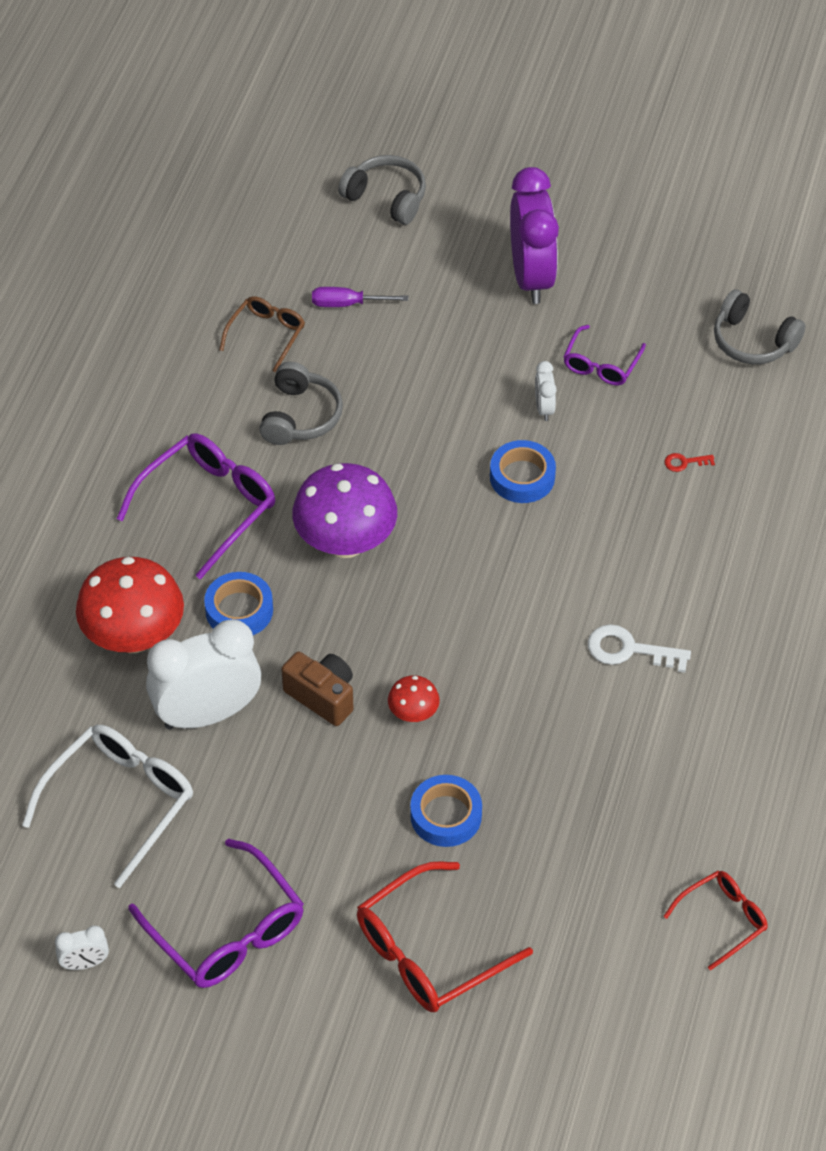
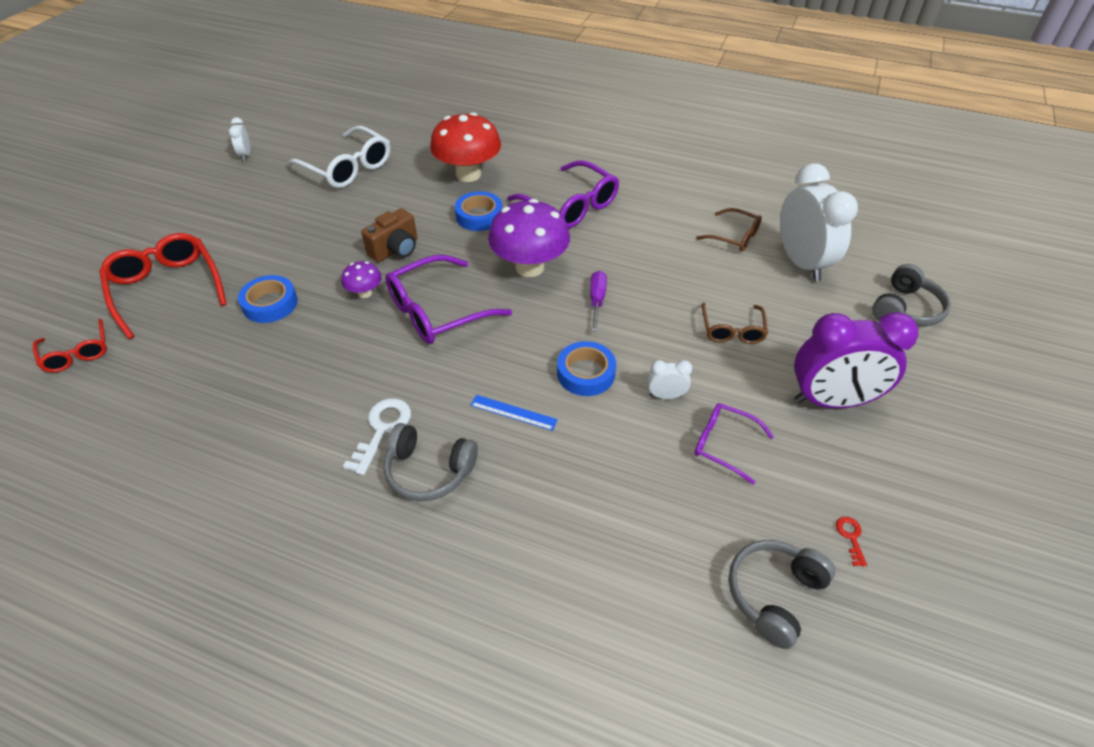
camera: 95 degrees right, 5 degrees down
purple glasses [128,839,304,988] -> purple glasses moved to [385,255,512,344]
white clock [146,619,261,730] -> white clock moved to [780,163,858,281]
grey headphones [259,362,343,445] -> grey headphones moved to [384,423,478,502]
purple screwdriver [312,287,408,307] -> purple screwdriver moved to [590,271,607,332]
red mushroom [388,675,440,722] -> purple mushroom [342,261,381,298]
red glasses [663,871,768,971] -> red glasses moved to [33,319,107,372]
red key [664,453,715,472] -> red key moved to [836,517,867,567]
none -> blue ruler [470,395,558,431]
none -> brown glasses [702,303,768,344]

